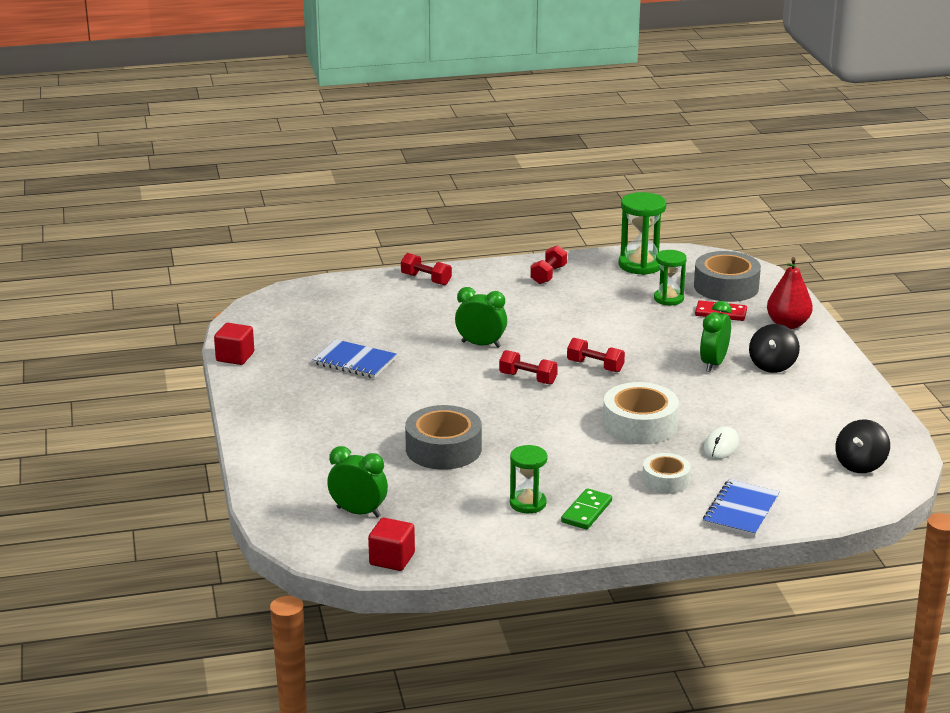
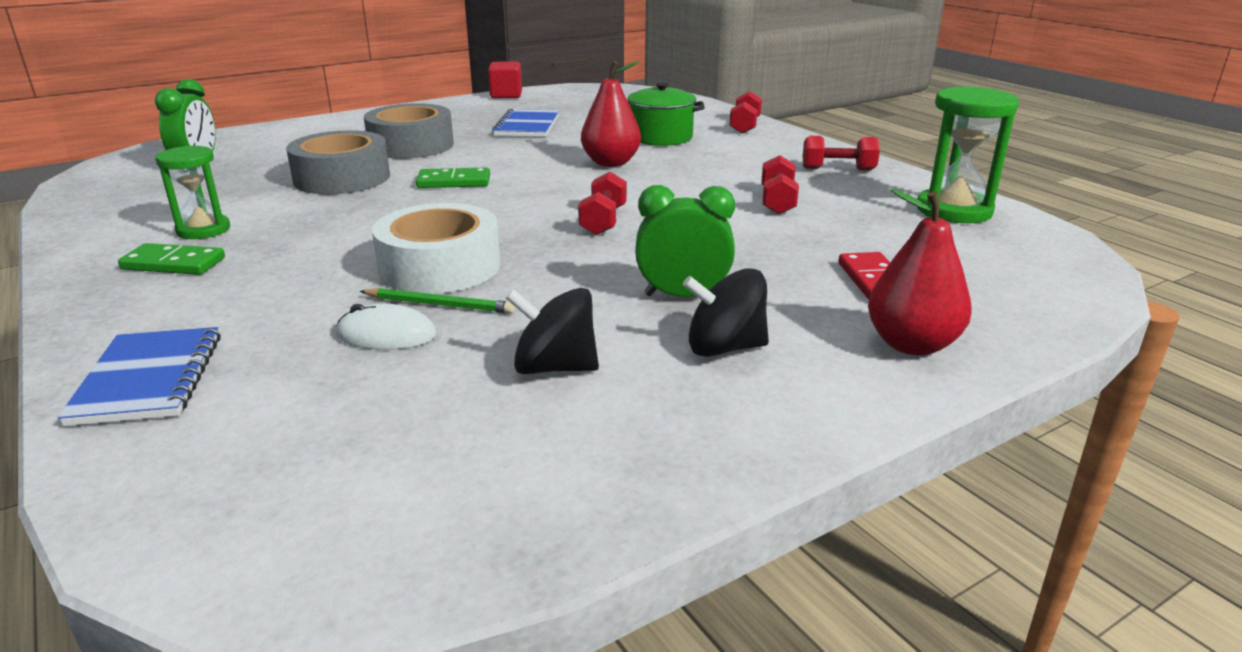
camera: 70 degrees right, 0 degrees up
red cube [368,518,415,571] -> none
green clock [455,287,507,348] -> red pear [581,61,641,167]
red dumbbell [499,350,558,384] -> red dumbbell moved to [762,155,799,214]
white tape [642,453,691,494] -> none
green hourglass [654,250,687,305] -> none
grey tape [694,251,761,302] -> grey tape moved to [364,103,454,158]
blue notebook [703,479,780,537] -> blue notebook turned 75 degrees clockwise [58,327,221,426]
black spinning top [835,419,890,473] -> black spinning top moved to [506,288,599,374]
none -> green pencil [360,288,515,313]
none -> green domino [416,168,490,188]
none -> green pot [627,83,705,146]

